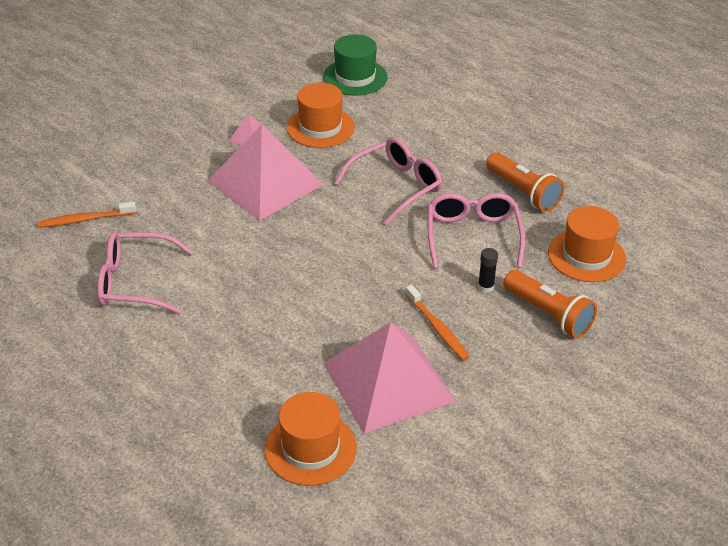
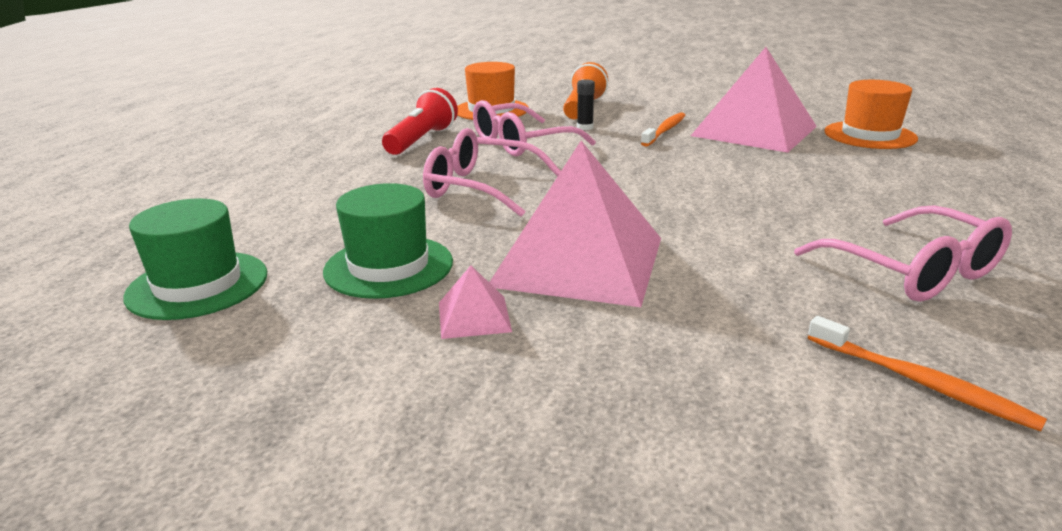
camera: 120 degrees left, 15 degrees down
orange hat [286,83,355,148] -> green hat [323,183,453,299]
orange flashlight [486,152,565,212] -> red flashlight [382,88,458,155]

